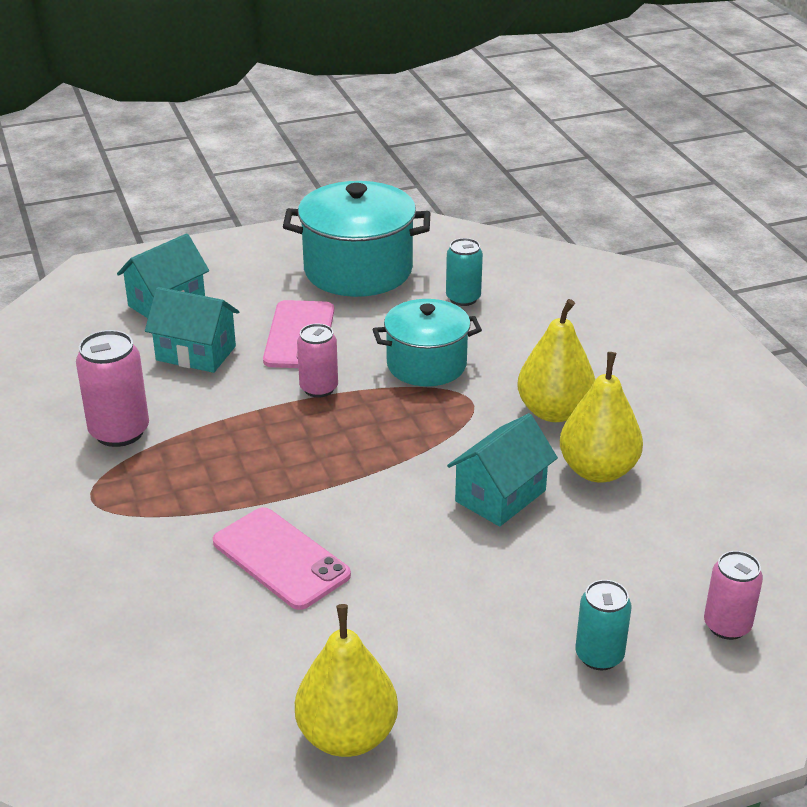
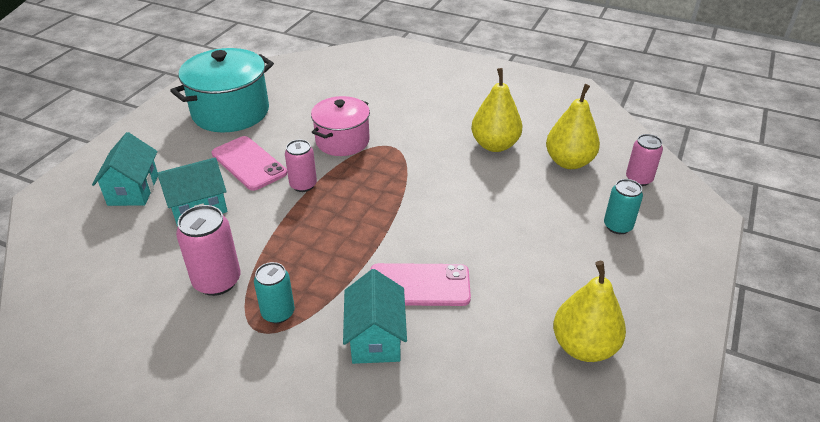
camera: 45 degrees left, 5 degrees up
turquoise pot [373,299,482,386] -> pink pot [311,96,370,156]
turquoise can [446,238,483,306] -> turquoise can moved to [254,262,295,323]
turquoise house [447,413,558,527] -> turquoise house moved to [343,269,407,364]
yellow pear [517,299,595,422] -> yellow pear moved to [546,84,600,169]

